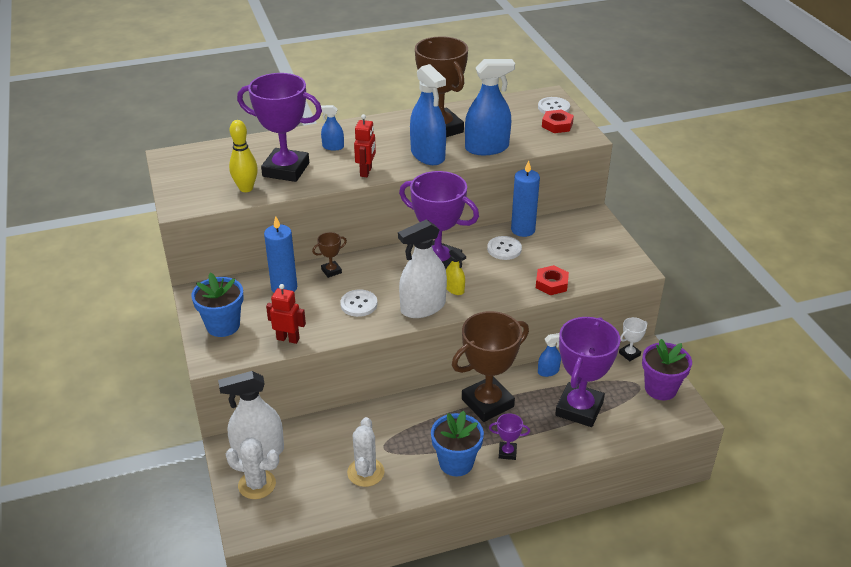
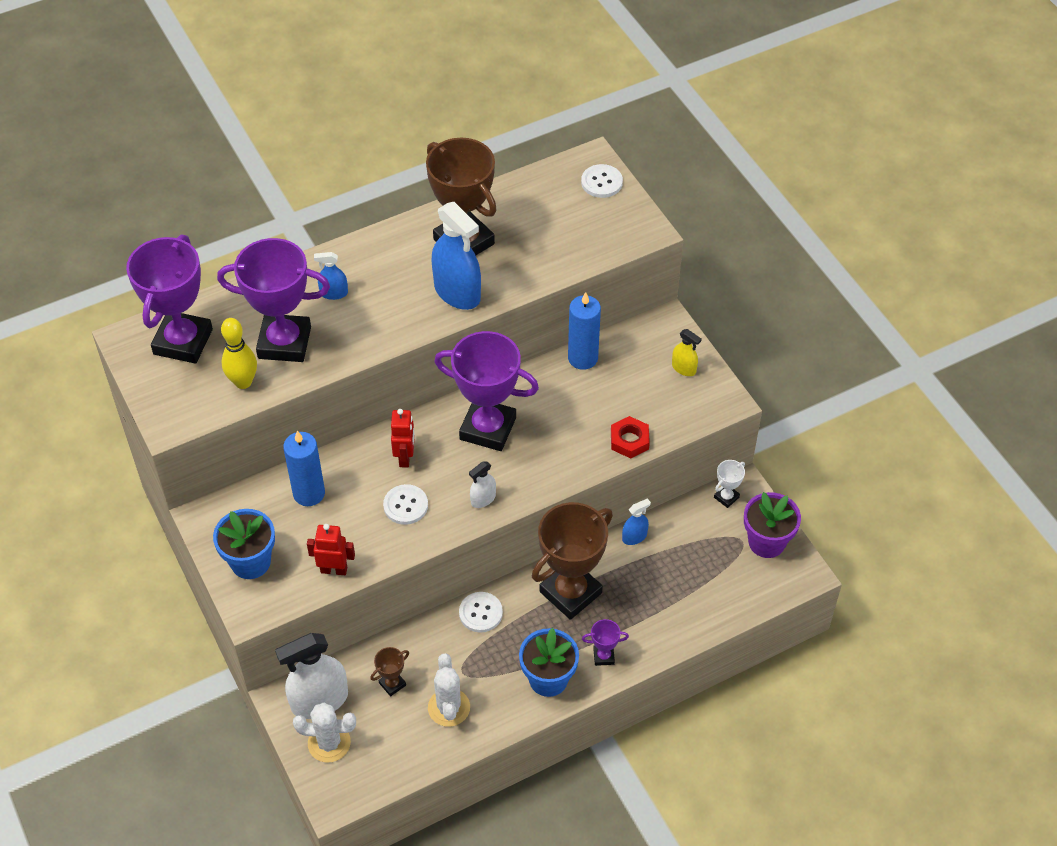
camera: 10 degrees left, 15 degrees up
brown trophy [312,232,347,278] -> brown trophy moved to [370,647,409,697]
red robot [354,114,376,177] -> red robot moved to [391,409,415,467]
white spray bottle [398,220,447,318] -> white spray bottle [469,461,496,508], size x0.49
yellow spray bottle [446,248,466,295] -> yellow spray bottle moved to [672,329,702,376]
blue spray bottle [465,59,515,155] -> none
white button [487,236,522,260] -> white button moved to [459,592,503,633]
red nut [542,109,574,133] -> none
purple trophy [555,317,621,427] -> purple trophy moved to [126,235,213,364]

